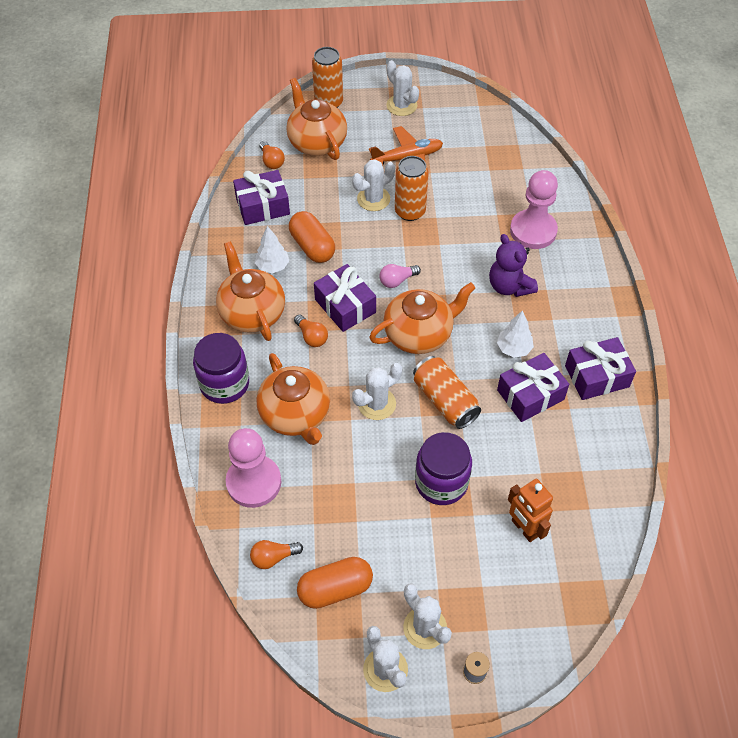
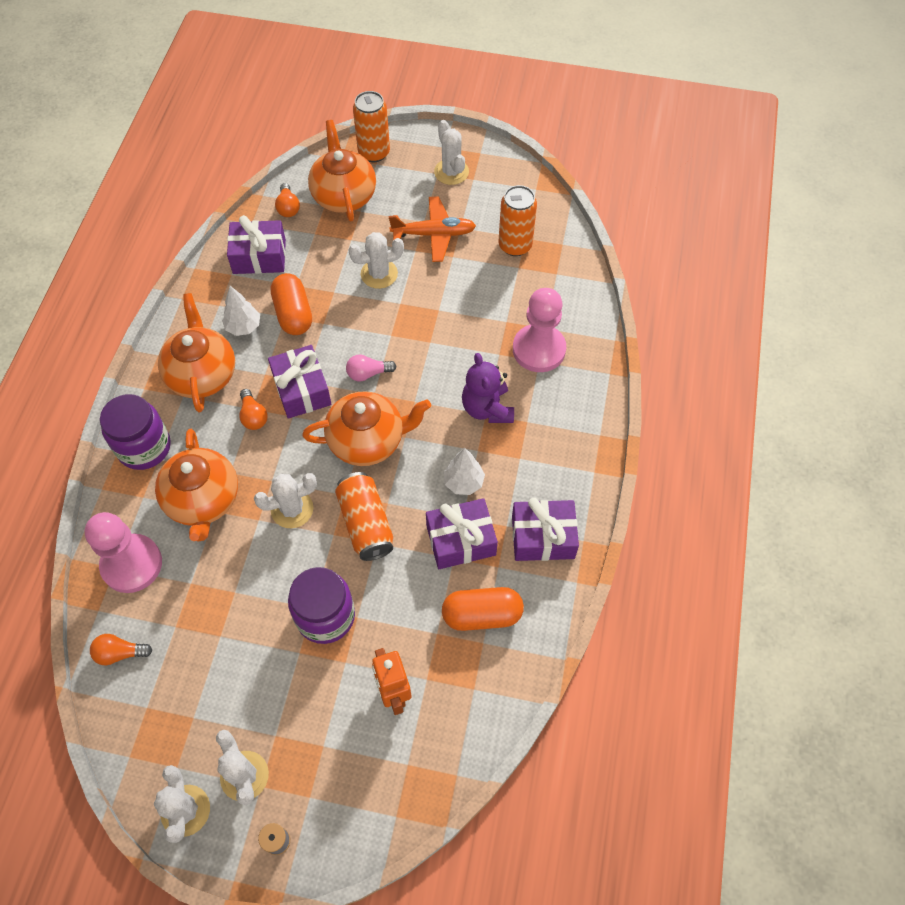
camera: 15 degrees right, 5 degrees up
orange capsule [297,557,373,609] -> orange capsule moved to [442,587,524,631]
orange can [395,156,429,221] -> orange can moved to [499,185,537,256]

